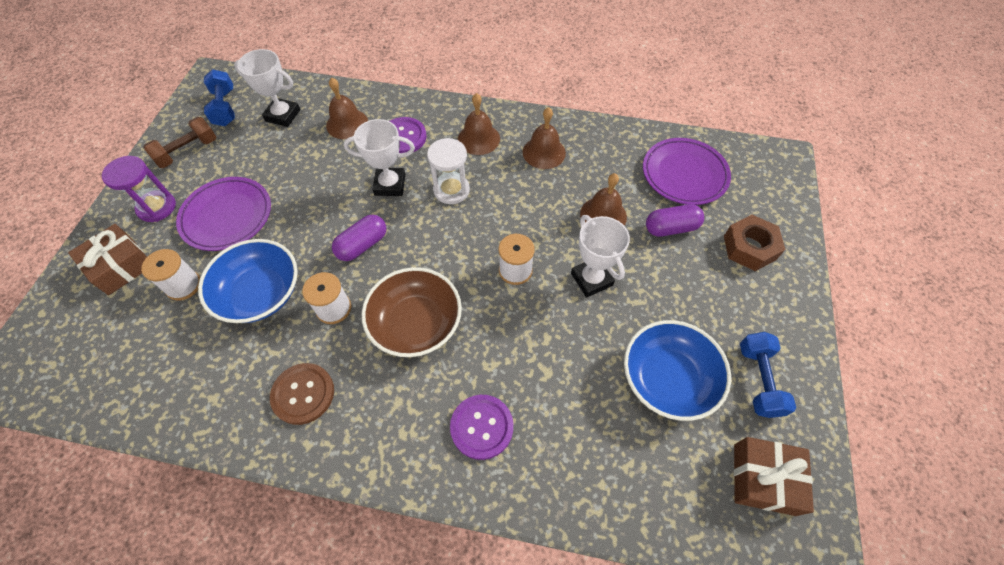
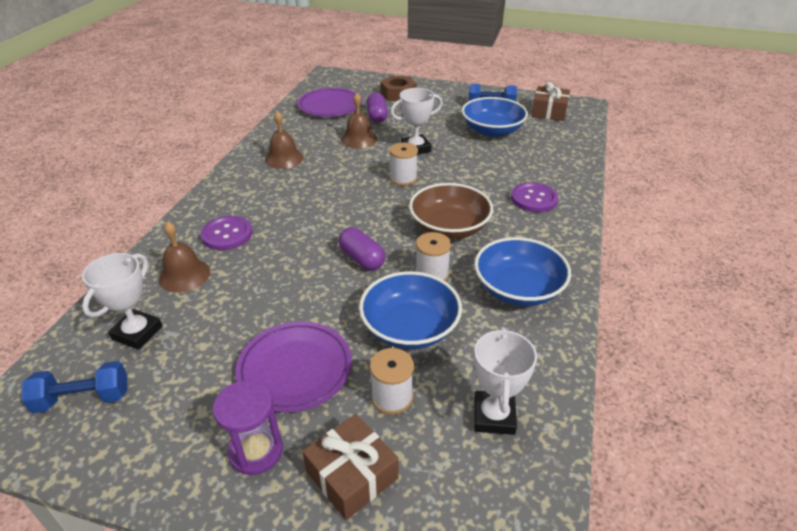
camera: 85 degrees left, 20 degrees down
brown dumbbell [143,117,216,168] -> none
brown button [270,363,334,425] -> blue bowl [474,237,571,306]
white trophy [344,119,415,196] -> white trophy moved to [474,327,537,435]
white hourglass [427,138,470,204] -> none
brown bell [458,93,500,155] -> none

